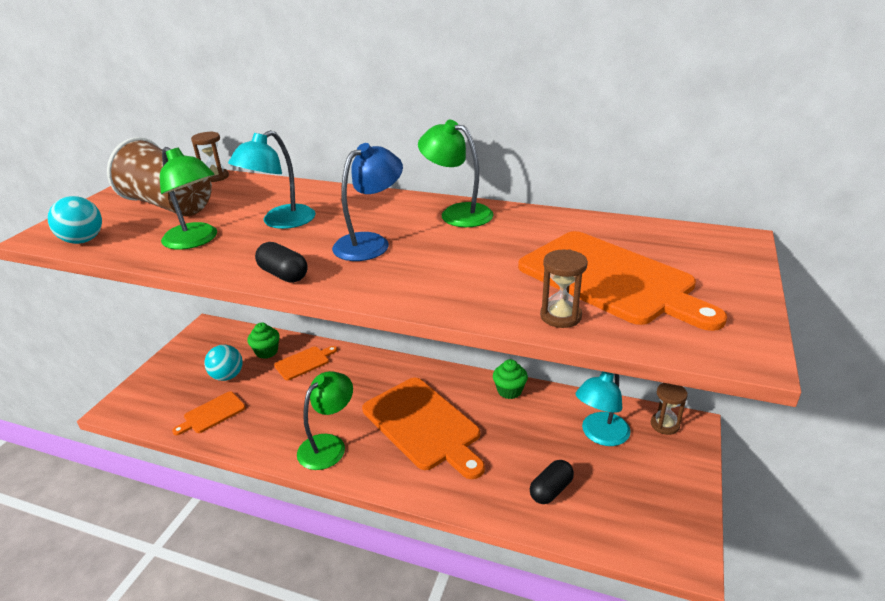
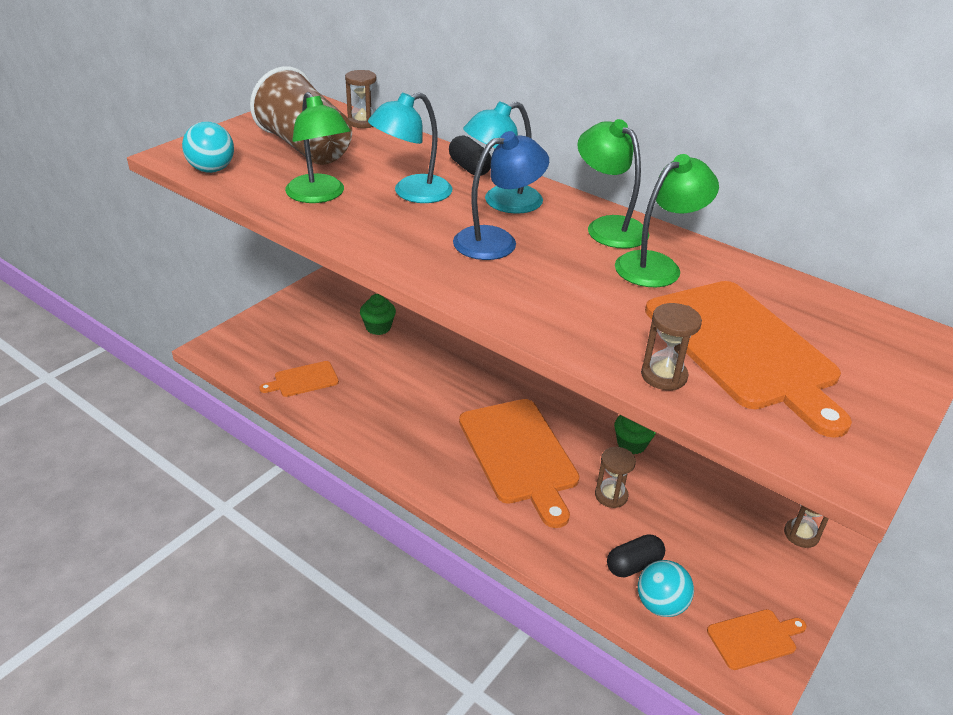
camera: 15 degrees right, 5 degrees up
turquoise ball [204,345,243,381] -> turquoise ball moved to [638,560,694,617]
black capsule [255,242,308,283] -> black capsule moved to [449,136,492,176]
orange cutting board [274,346,337,380] -> orange cutting board moved to [707,609,807,670]
green lamp [297,371,353,470] -> green lamp moved to [615,154,719,287]
turquoise lamp [575,371,631,446] -> turquoise lamp moved to [463,101,543,214]
none -> brown hourglass [595,447,636,508]

